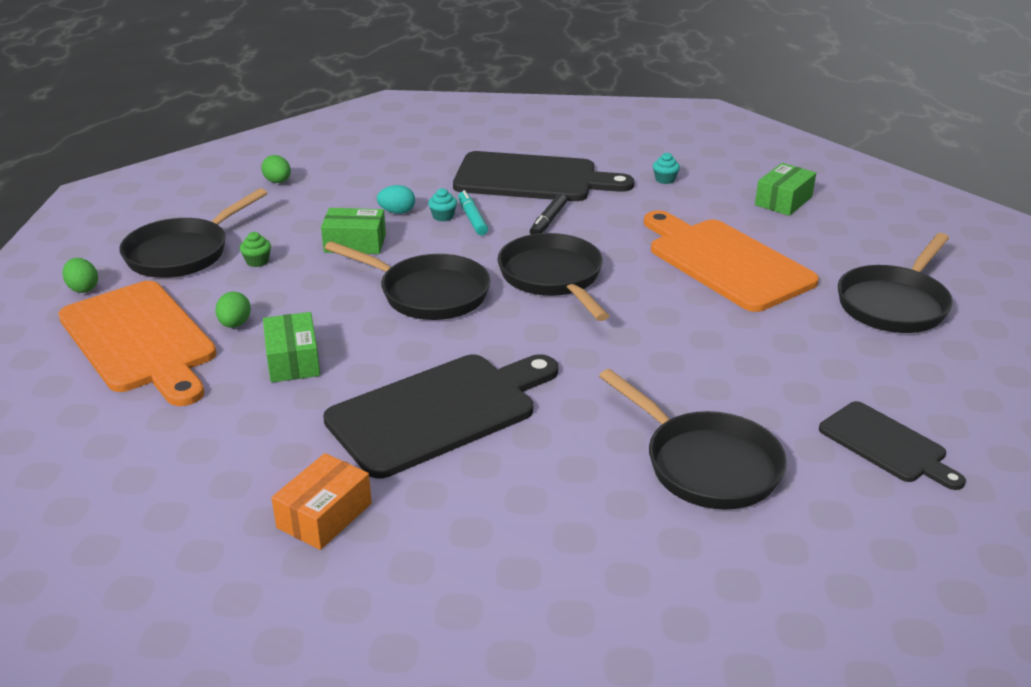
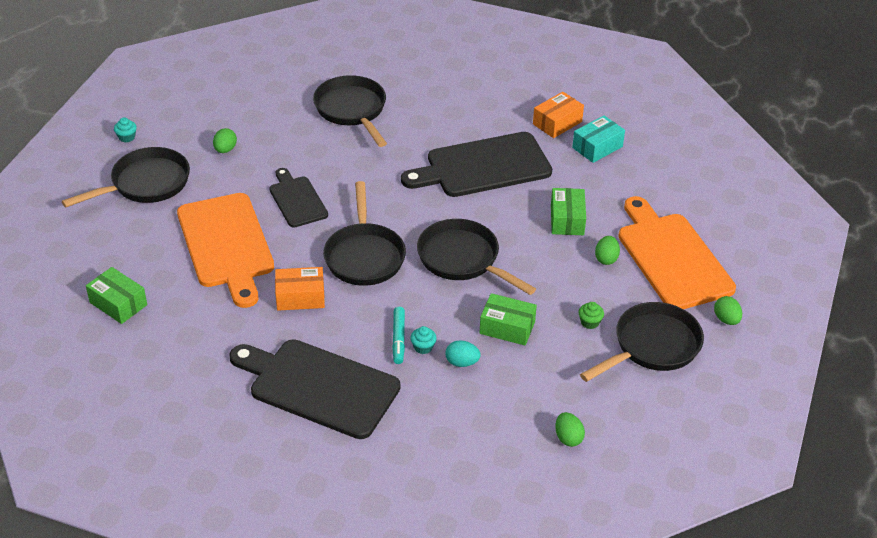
camera: 165 degrees left, 10 degrees up
black marker [530,194,567,234] -> none
turquoise cupcake [653,153,680,184] -> turquoise cupcake moved to [114,118,137,143]
green box [755,163,816,216] -> green box turned 75 degrees clockwise [86,267,147,324]
black cutting board [819,401,966,490] -> black cutting board moved to [269,168,328,227]
none -> green egg [213,128,237,153]
none -> orange box [275,267,325,311]
none -> turquoise box [572,115,625,163]

